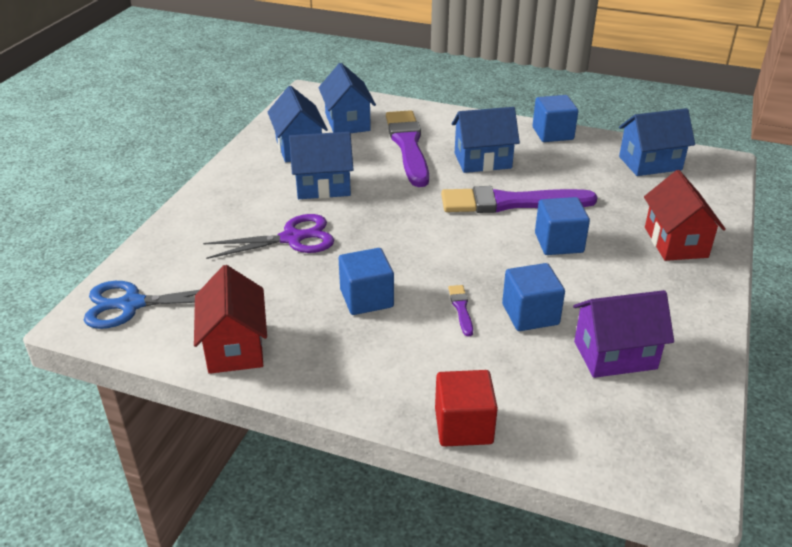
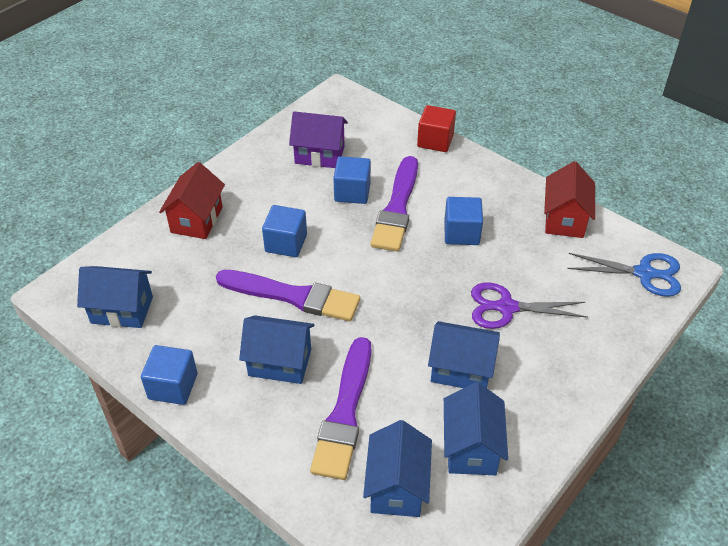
camera: 160 degrees left, 10 degrees up
purple brush [448,285,473,336] -> purple brush [371,156,418,251], size x2.47

